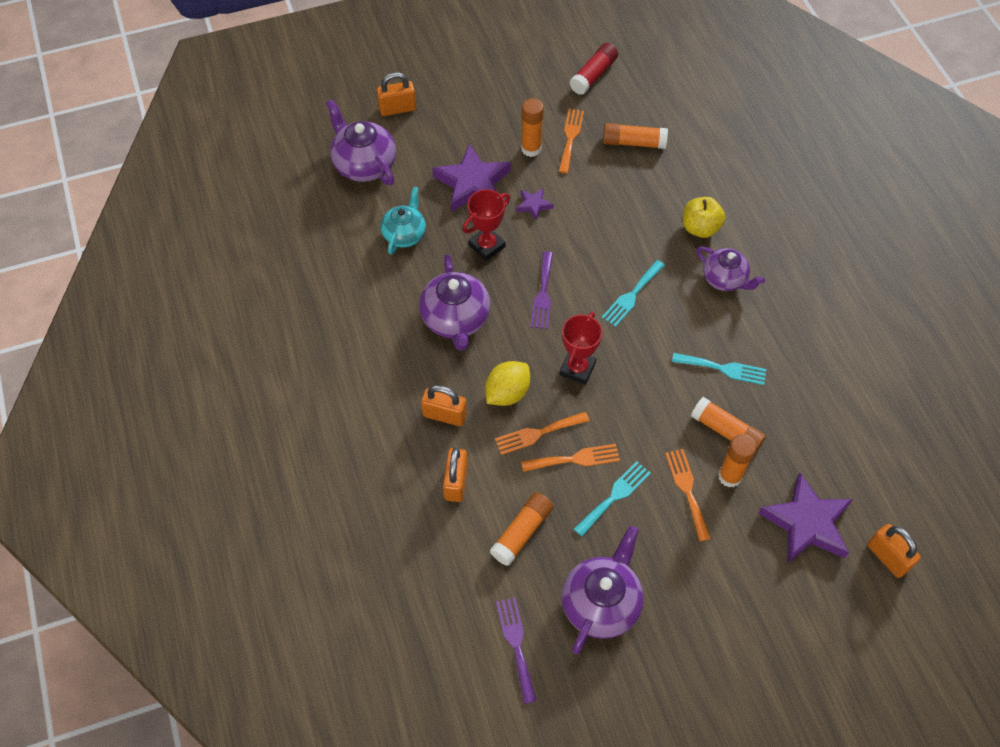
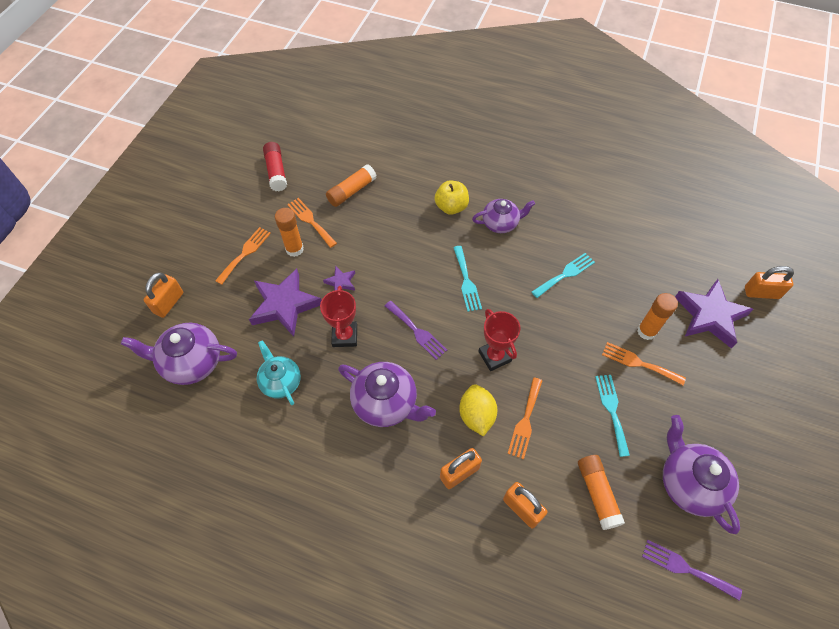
camera: 50 degrees left, 0 degrees up
orange fork [521,444,620,472] -> orange fork moved to [215,227,271,285]
orange glue stick [691,397,766,454] -> none

